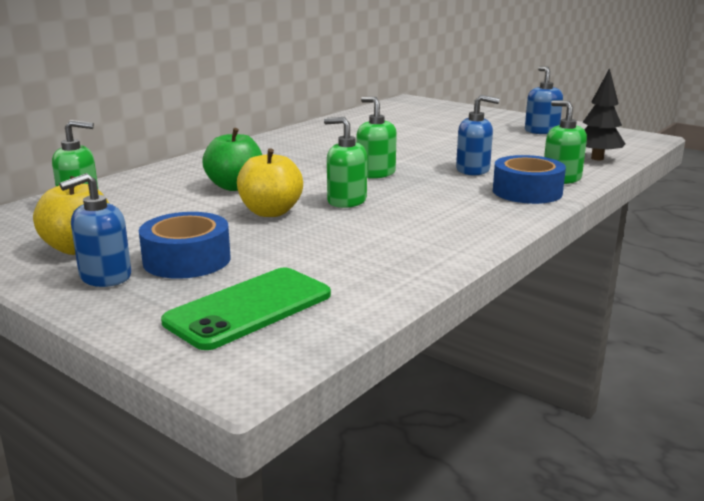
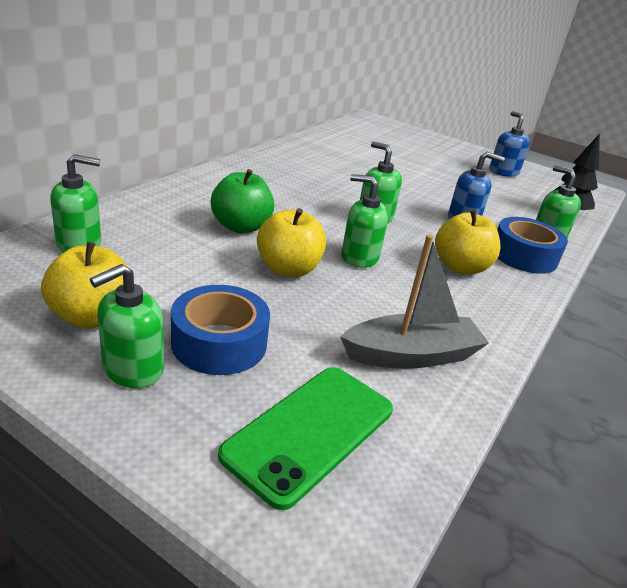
camera: 10 degrees left, 10 degrees up
blue soap dispenser [59,173,131,287] -> green soap dispenser [90,264,164,388]
none -> grey boat [340,235,489,369]
none -> yellow apple [435,209,501,274]

